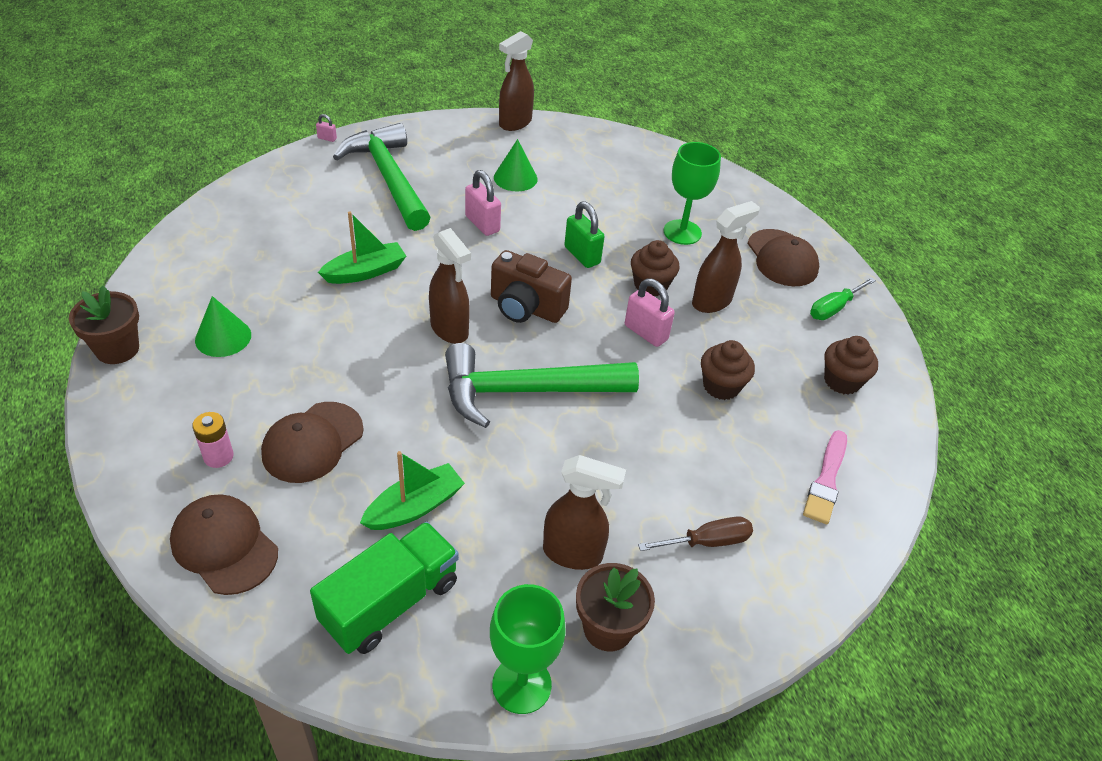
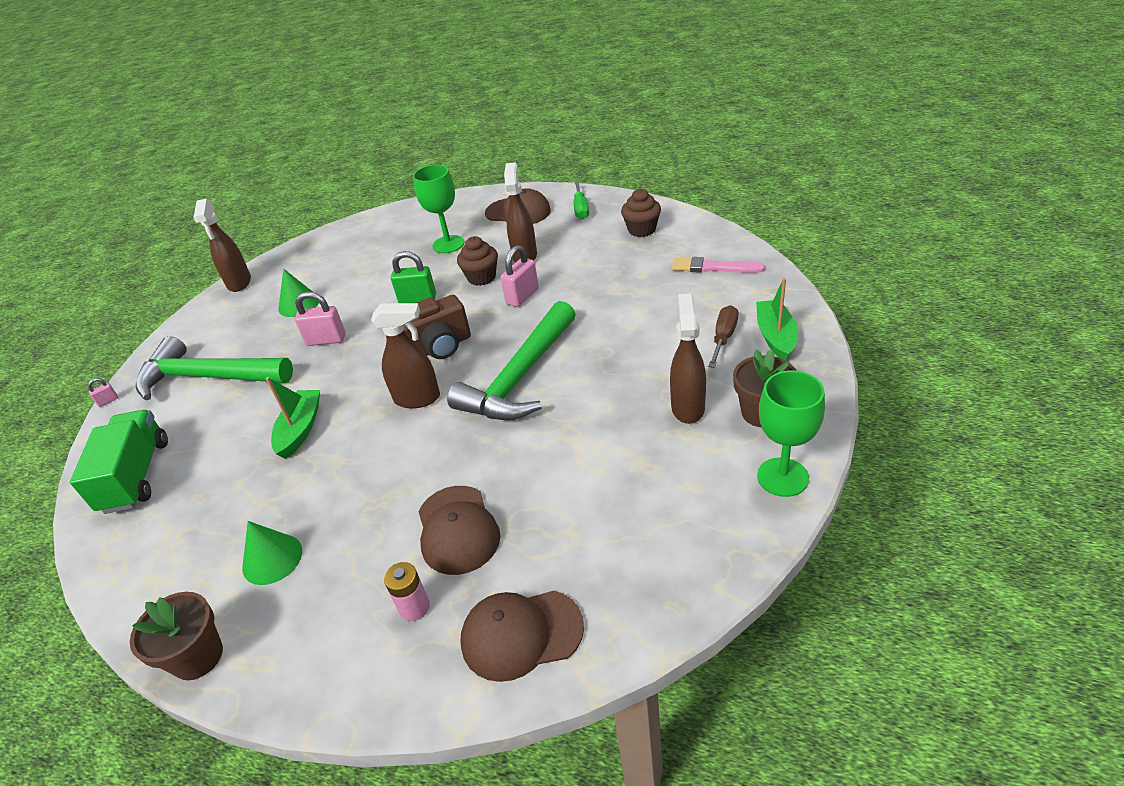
camera: 45 degrees left, 5 degrees down
green truck [310,522,459,654] -> green truck moved to [70,410,168,514]
green boat [360,451,465,530] -> green boat moved to [756,278,798,360]
brown spray bottle [543,455,626,570] -> brown spray bottle turned 45 degrees counterclockwise [670,293,706,424]
pink padlock [625,279,675,347] -> pink padlock turned 45 degrees counterclockwise [501,245,539,307]
brown cupcake [701,340,755,400] -> none
pink brush [803,430,847,524] -> pink brush turned 135 degrees clockwise [672,257,765,273]

